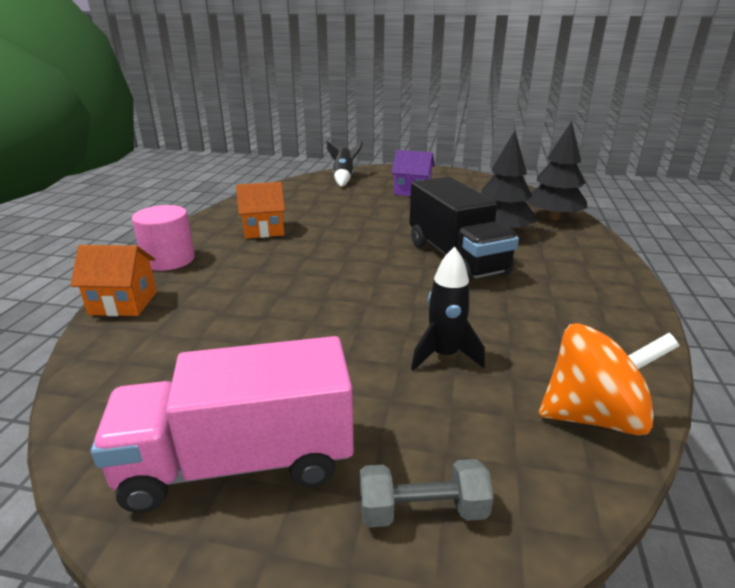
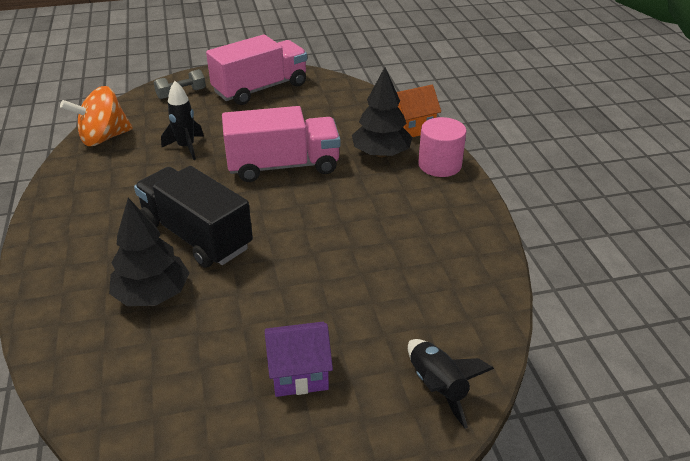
camera: 155 degrees right, 10 degrees up
orange house [236,182,285,239] -> none
black tree [527,121,587,220] -> black tree moved to [352,67,413,158]
none -> pink truck [222,106,340,182]

